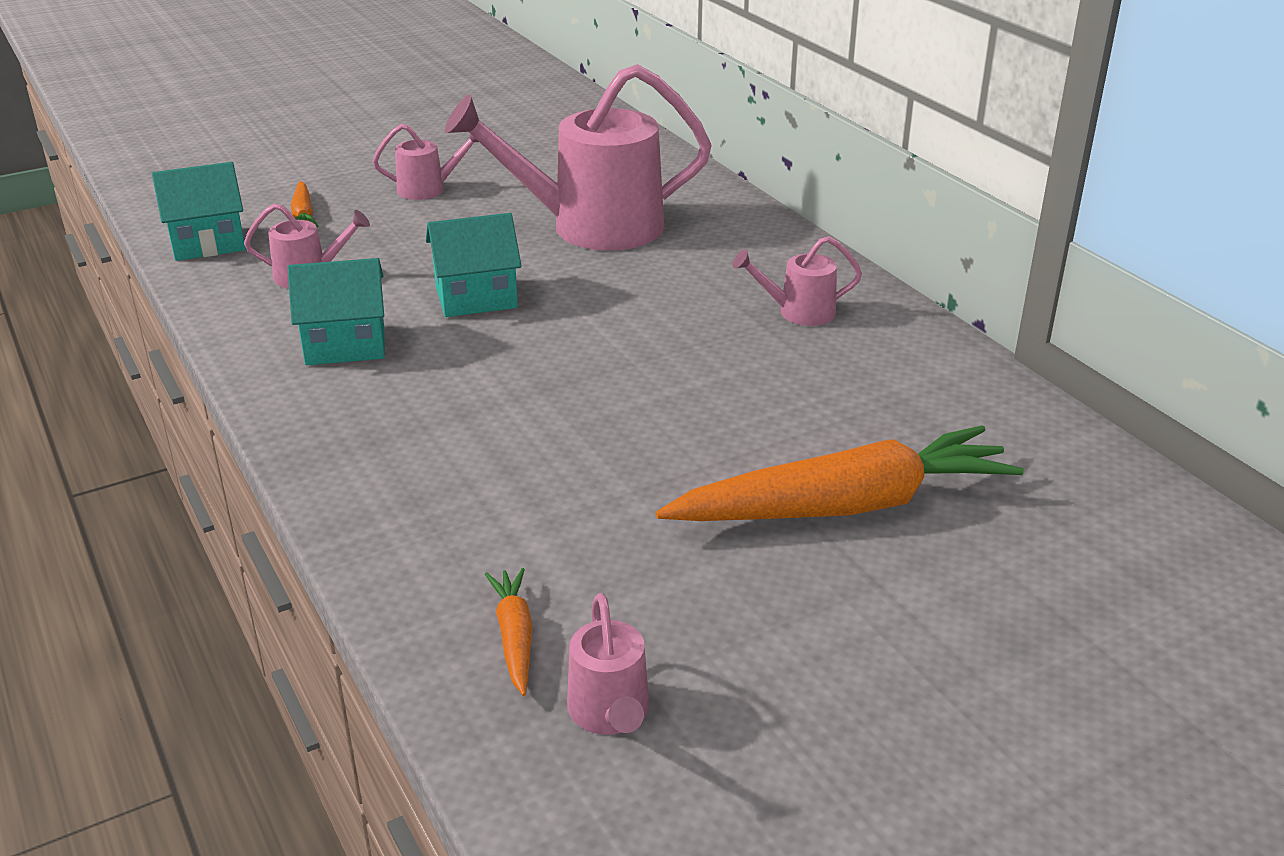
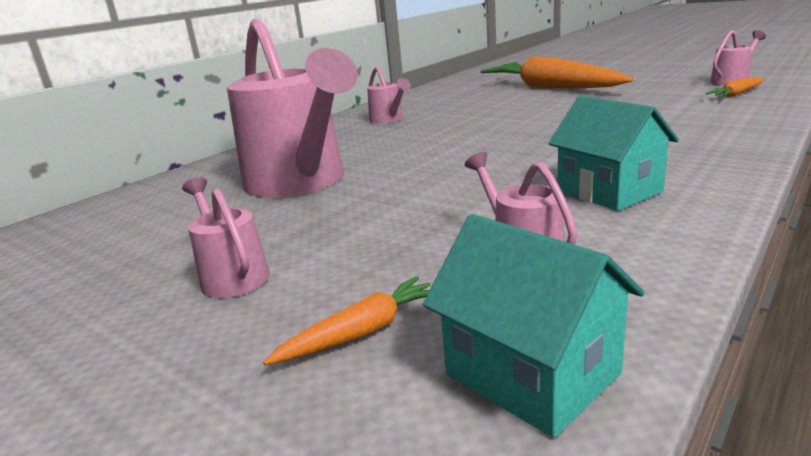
camera: 110 degrees left, 10 degrees down
turquoise house [426,213,522,317] -> none

